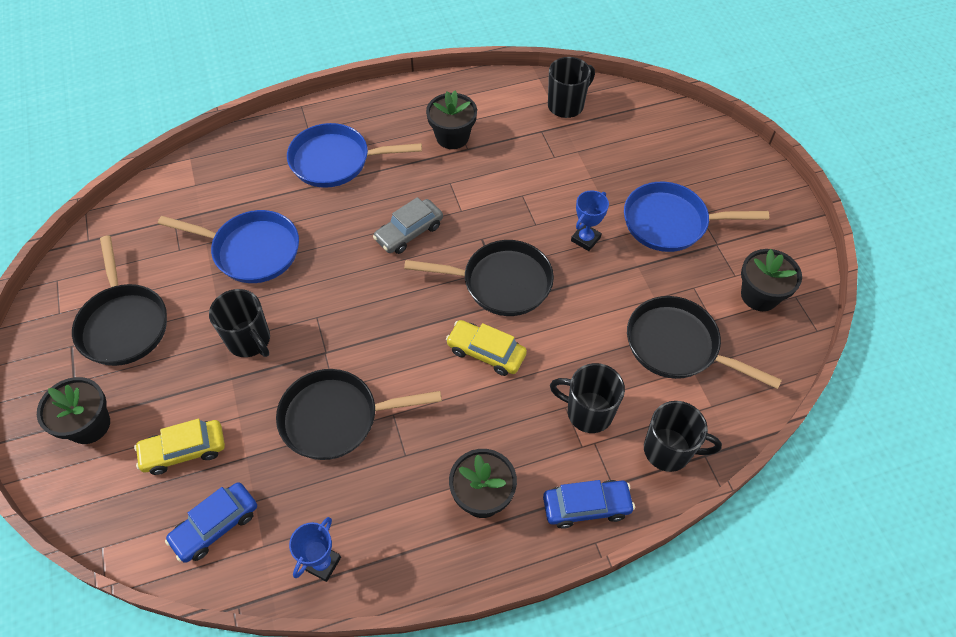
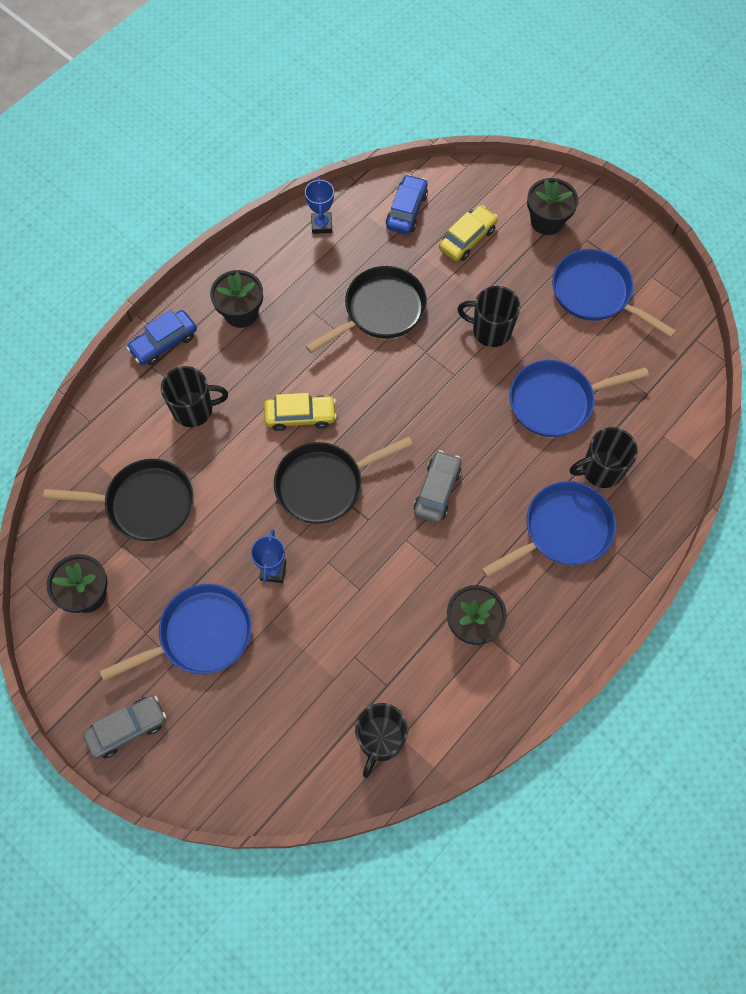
camera: 150 degrees right, 10 degrees up
black pan [72,235,167,366] -> blue pan [552,249,676,337]
black mug [644,401,722,472] -> black mug moved to [570,427,638,488]
none -> grey car [83,695,166,759]

